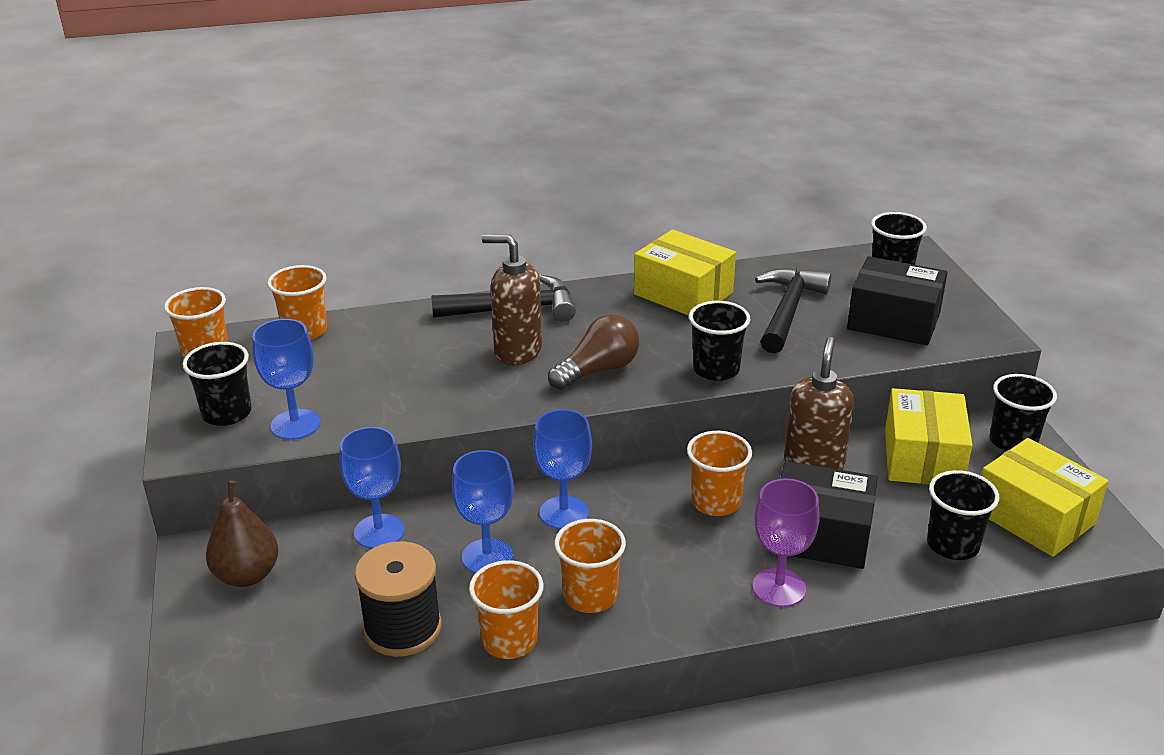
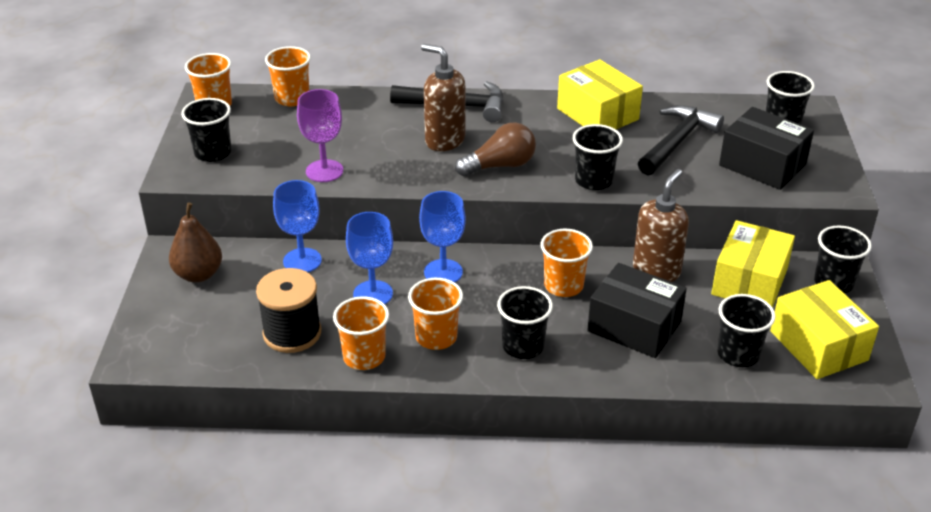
camera: 15 degrees right, 5 degrees up
blue goblet [252,319,321,440] -> none
purple goblet [752,478,820,607] -> purple goblet moved to [297,89,343,182]
none -> black cup [497,286,553,359]

